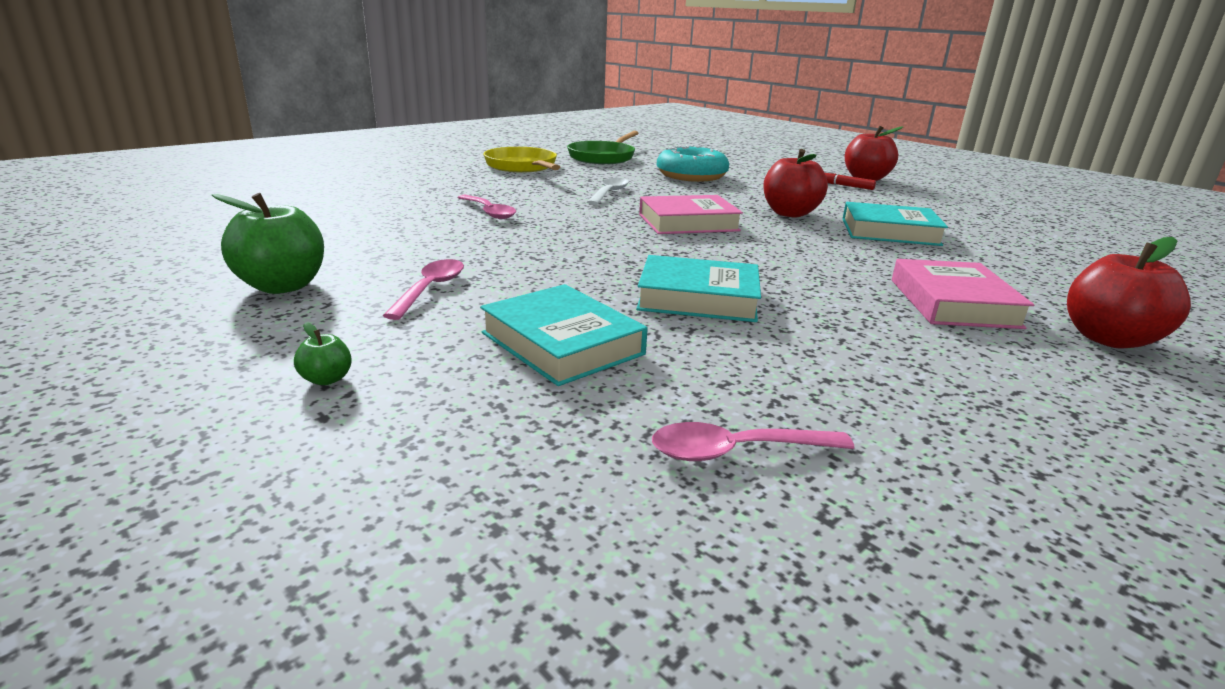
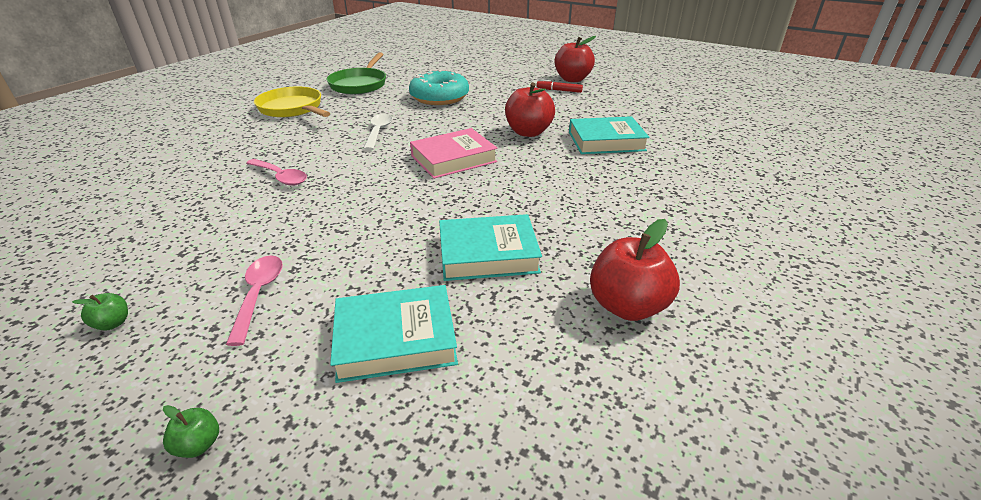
camera: 15 degrees left, 10 degrees up
green apple [212,193,324,294] -> green apple [72,293,128,331], size x0.44
turquoise book [480,284,648,386] -> turquoise book turned 45 degrees counterclockwise [330,285,458,383]
pink spoon [652,422,854,461] -> none
pink book [892,259,1034,329] -> none
red apple [1067,237,1191,348] -> red apple moved to [590,219,680,321]

